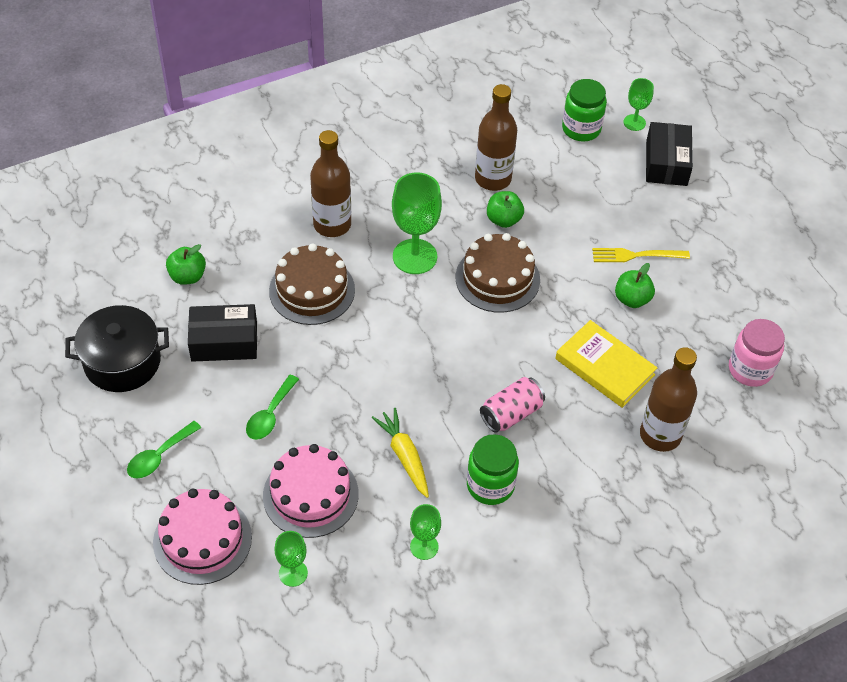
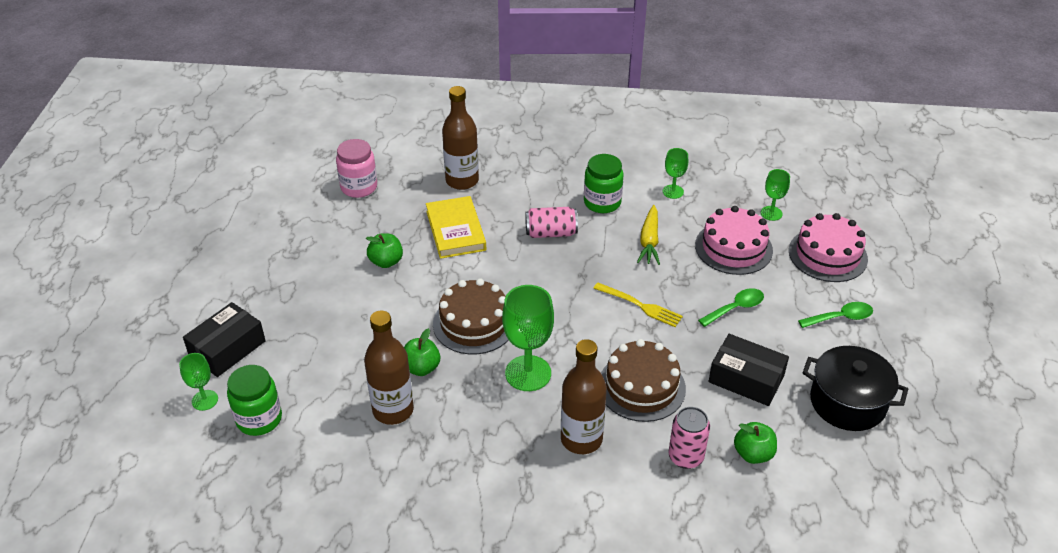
camera: 145 degrees left, 10 degrees down
yellow fork [592,248,690,262] -> yellow fork moved to [593,283,683,327]
none -> pink can [668,407,710,469]

